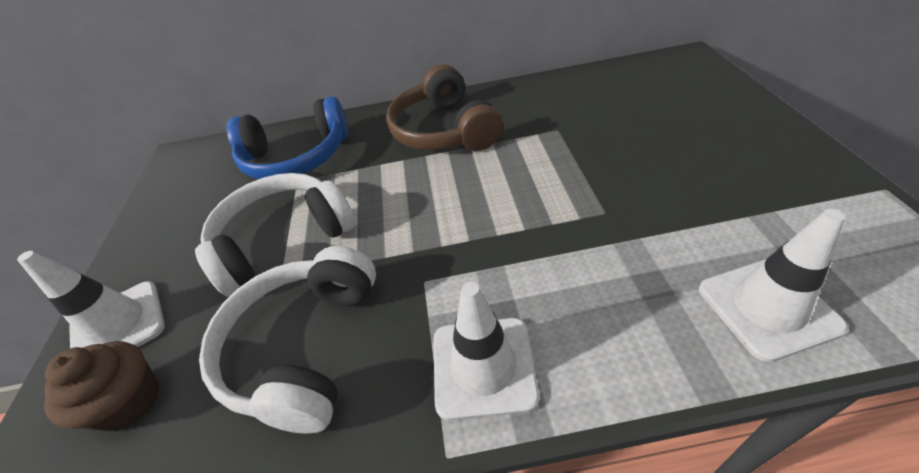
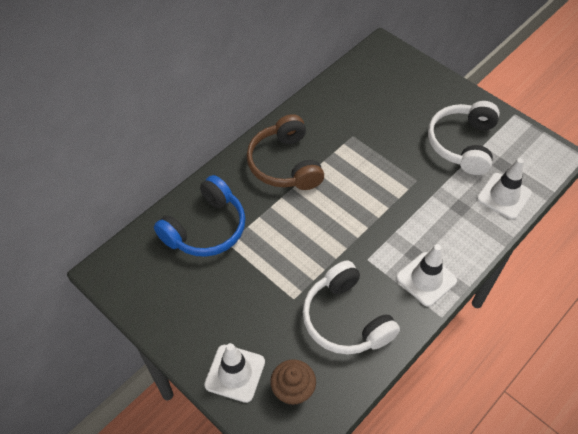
camera: 45 degrees left, 10 degrees up
white headphones [195,173,356,297] -> white headphones moved to [428,101,500,175]
brown headphones [386,64,503,151] -> brown headphones turned 45 degrees clockwise [247,114,324,190]

